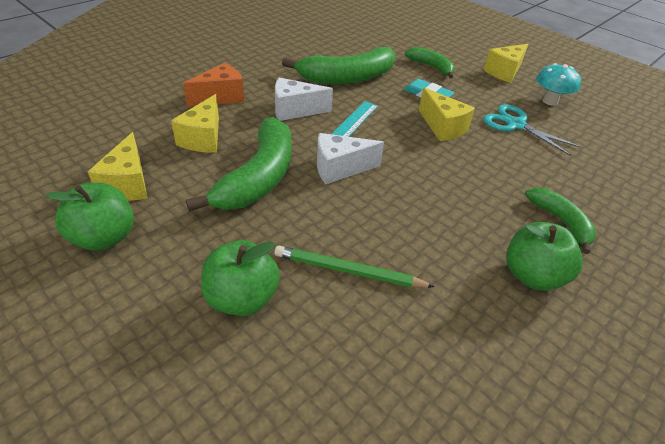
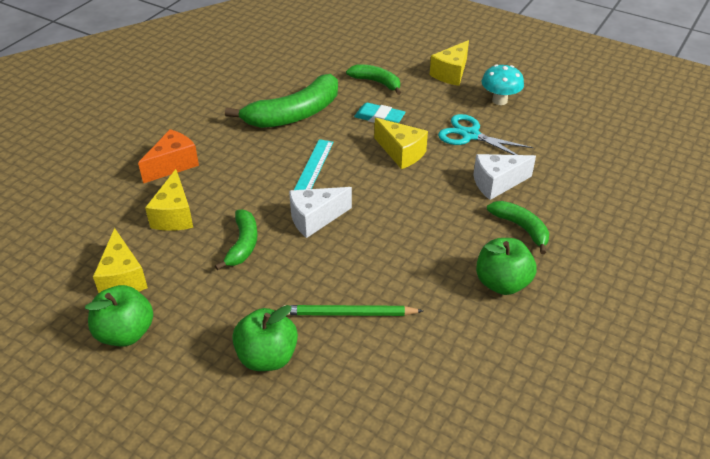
camera: 10 degrees left, 0 degrees up
green banana [186,117,292,212] -> green banana [215,209,258,270], size x0.56
white cheese [275,78,333,121] -> white cheese moved to [473,154,536,200]

